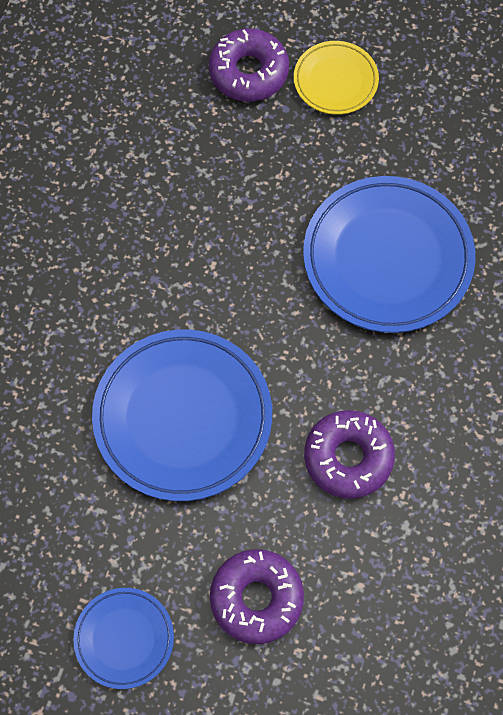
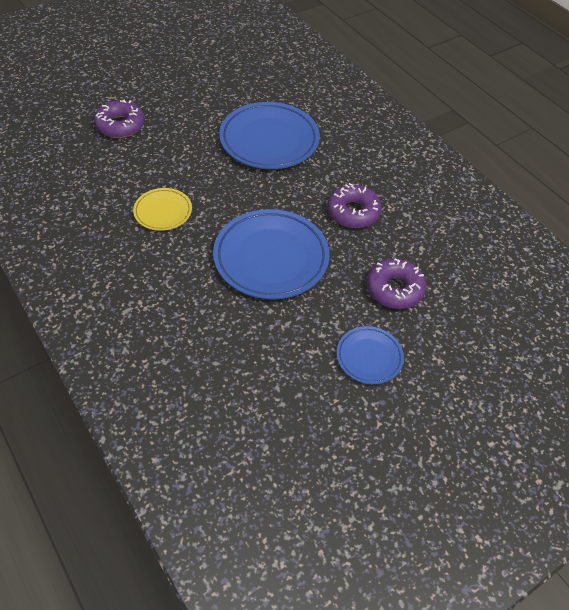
camera: 55 degrees left, 15 degrees down
yellow plate [294,41,379,115] -> yellow plate moved to [133,188,192,231]

